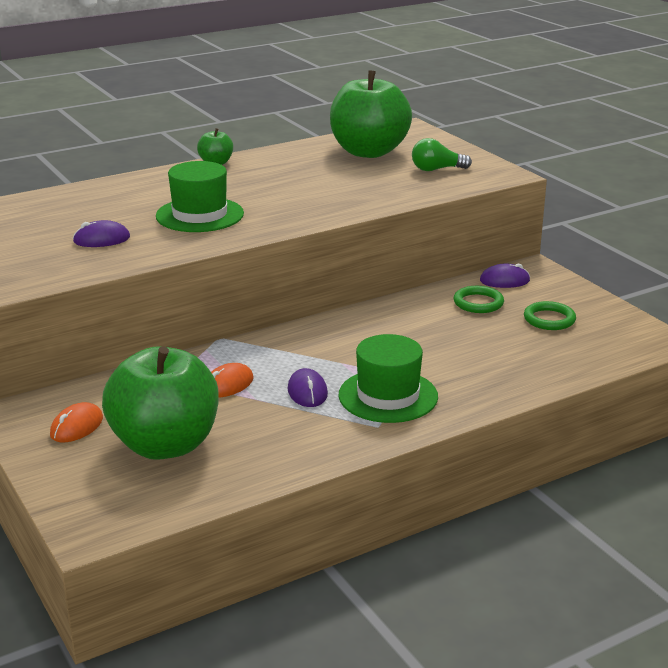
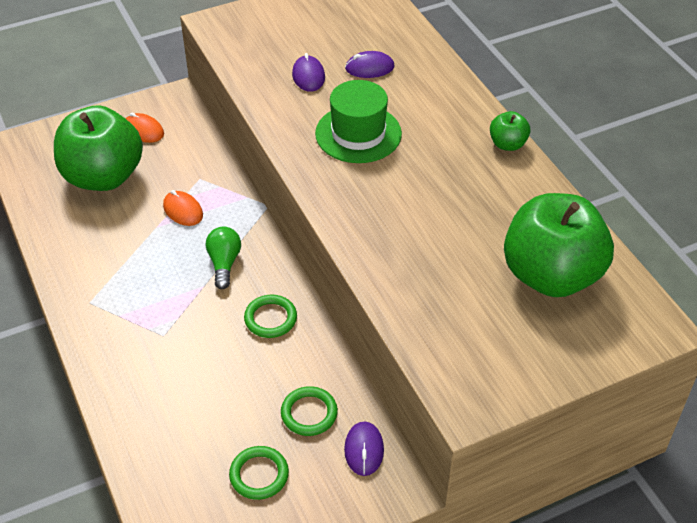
camera: 95 degrees right, 20 degrees up
purple mouse [287,368,328,407] -> purple mouse moved to [345,51,394,78]
green hat [338,334,438,423] -> none
green light bulb [412,138,472,171] -> green light bulb moved to [206,227,241,289]
none -> green ring [244,295,297,338]

